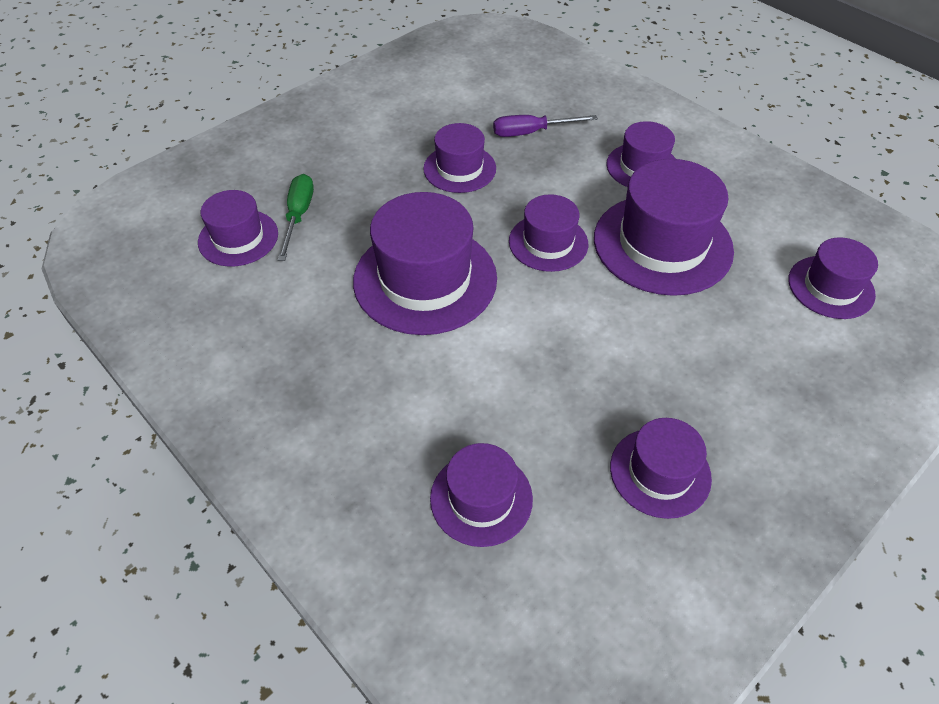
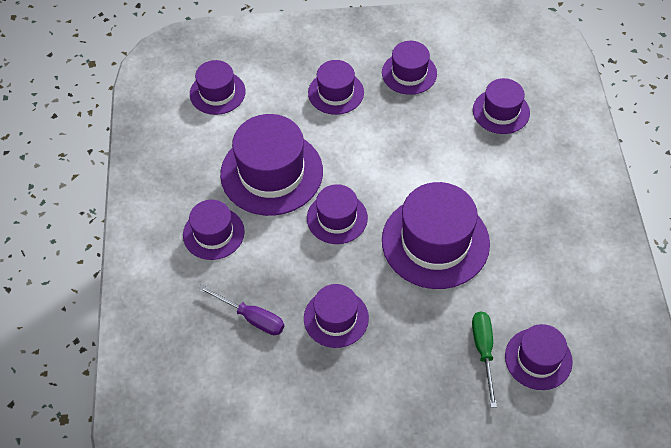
camera: 140 degrees left, 5 degrees up
green screwdriver [278,174,314,261] -> green screwdriver turned 135 degrees clockwise [472,312,497,408]
none -> purple hat [308,60,364,115]

